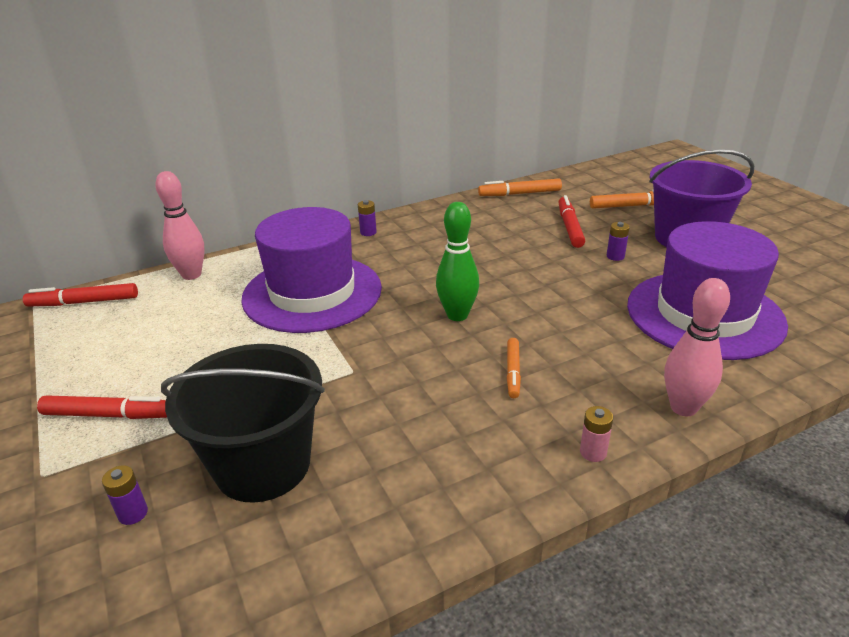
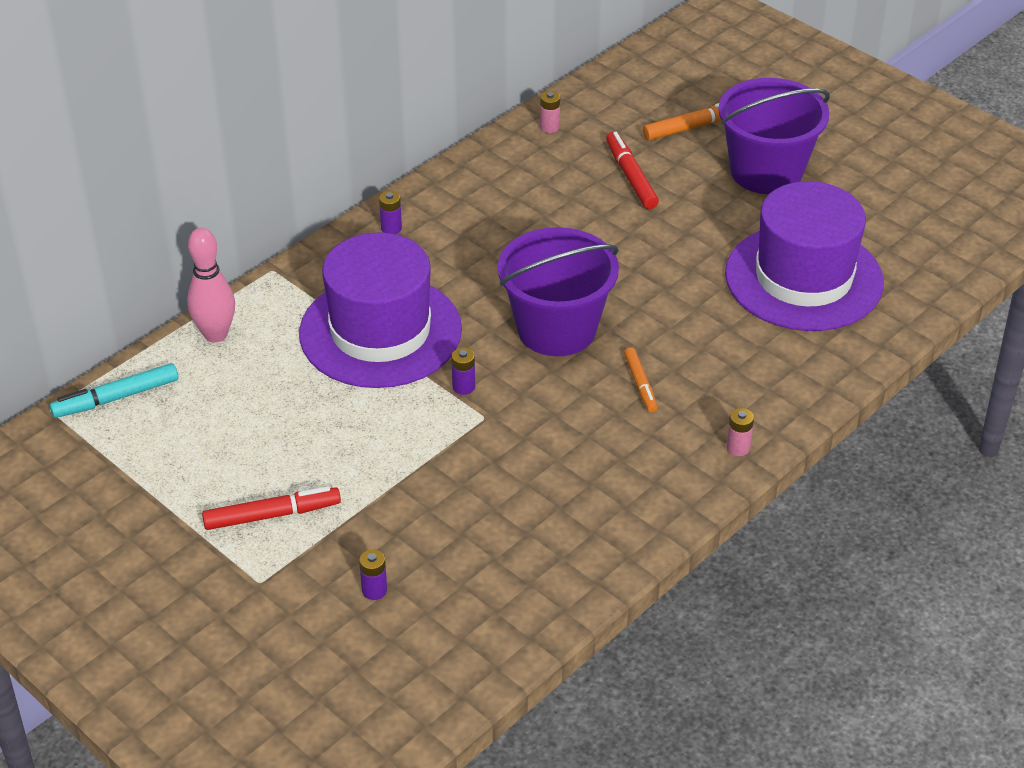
camera: 20 degrees left, 10 degrees up
red marker [23,283,138,306] -> turquoise marker [50,363,178,418]
black bucket [161,344,325,503] -> none
green bowling pin [436,202,479,321] -> purple bucket [498,227,619,356]
orange marker [478,179,562,196] -> pink battery [540,91,560,133]
purple battery [607,222,630,261] -> purple battery moved to [451,347,475,395]
pink bowling pin [664,278,730,416] -> none

